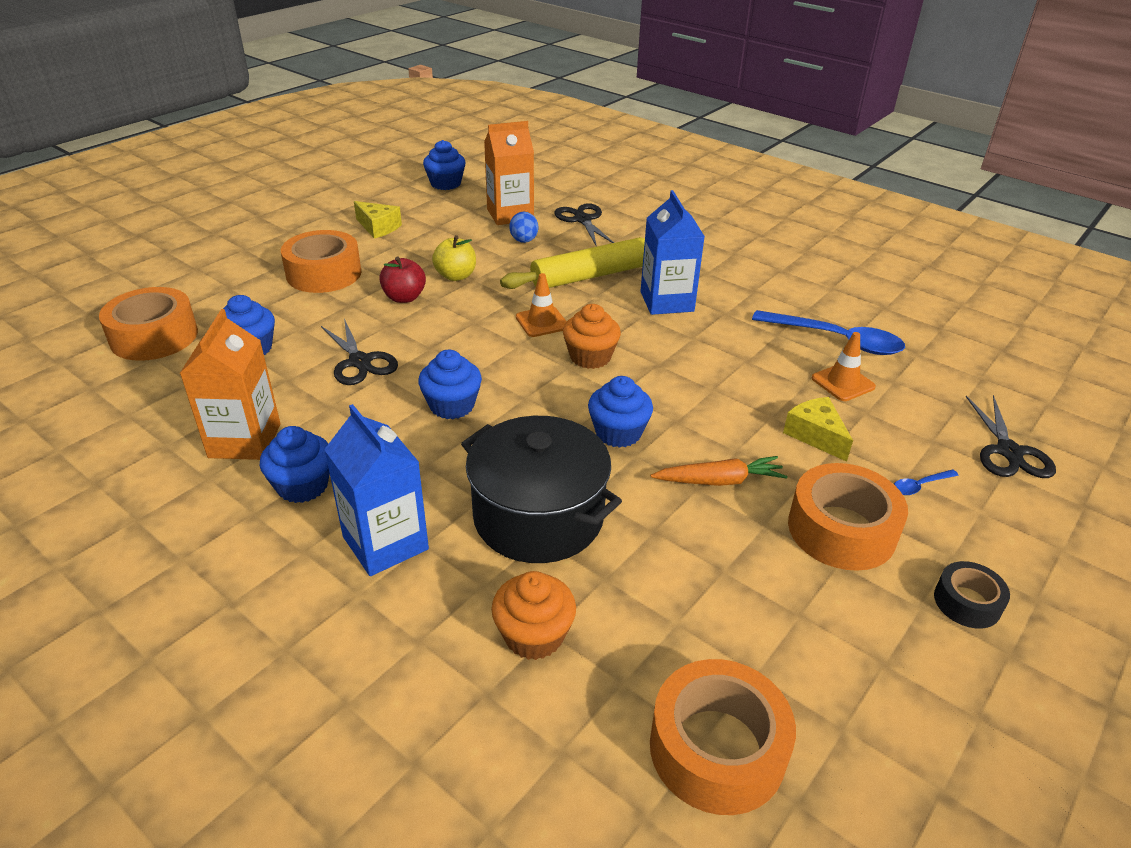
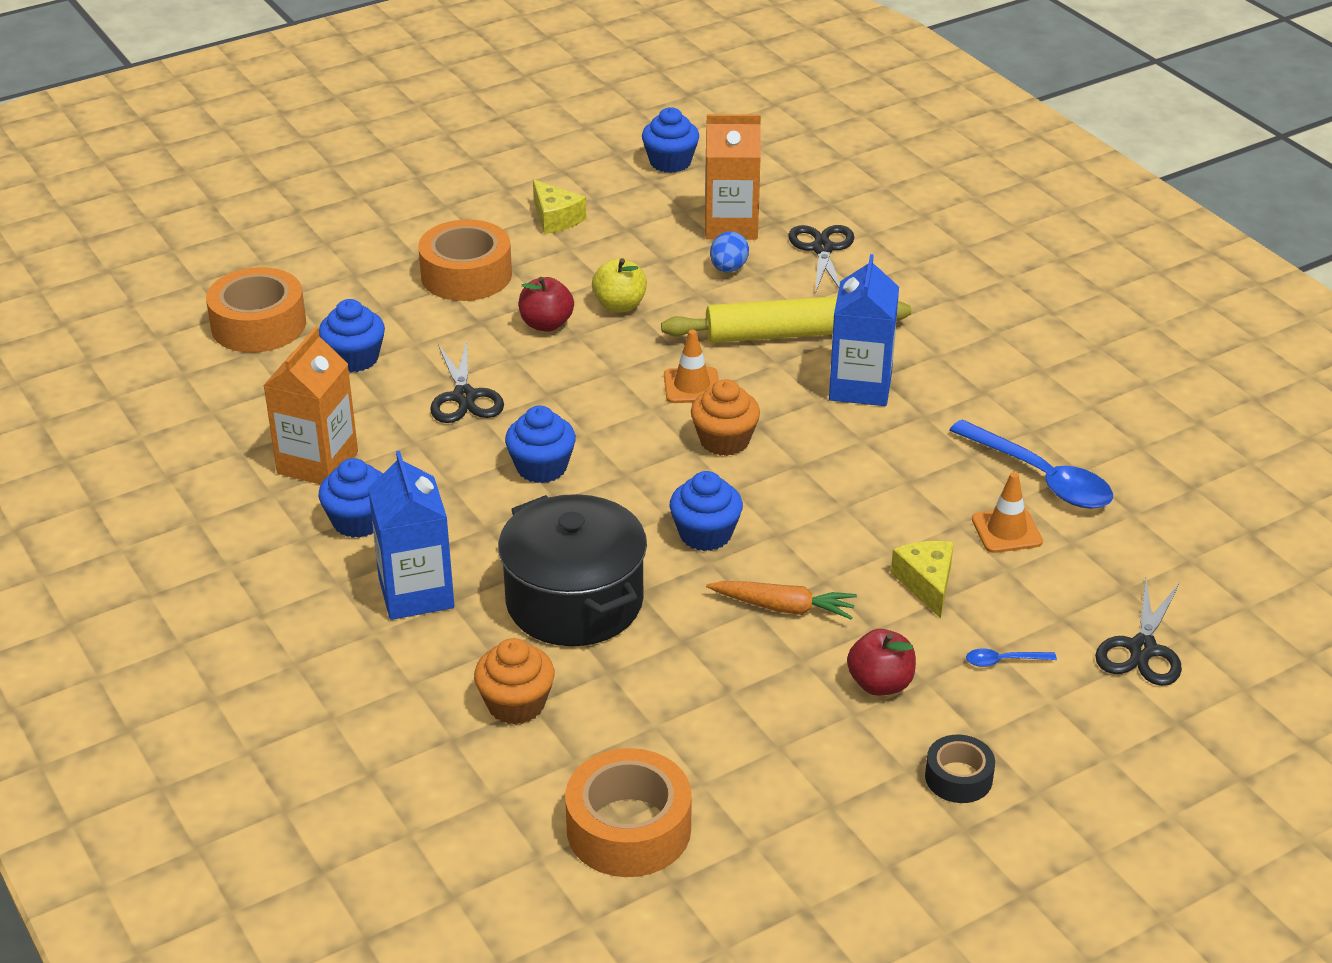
camera: 20 degrees right, 0 degrees up
orange tape [788,463,908,571] -> red apple [847,629,916,696]

